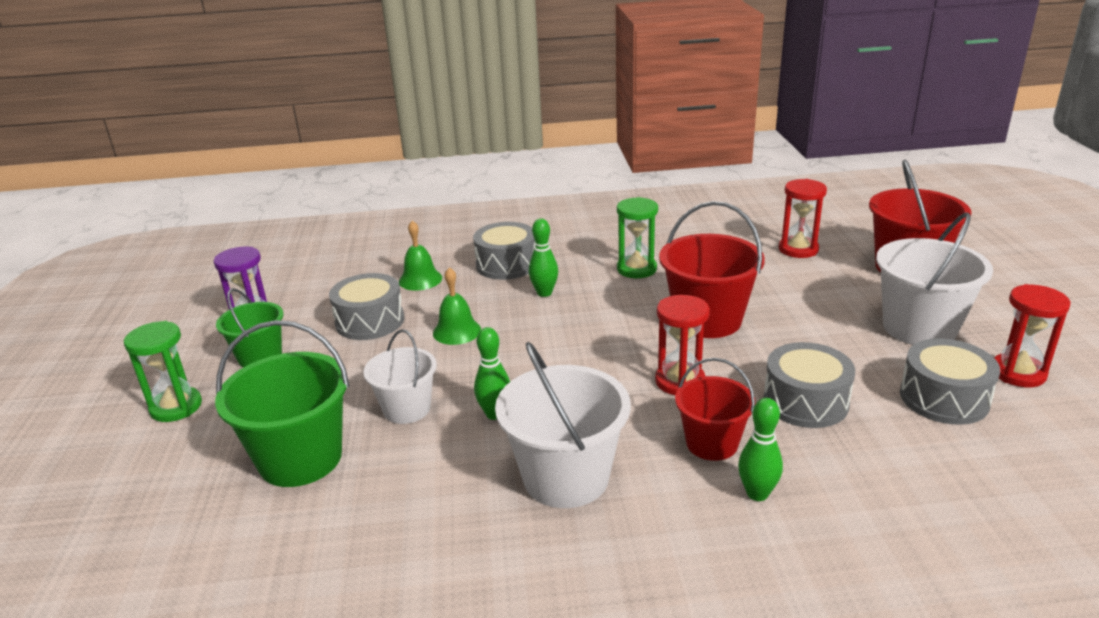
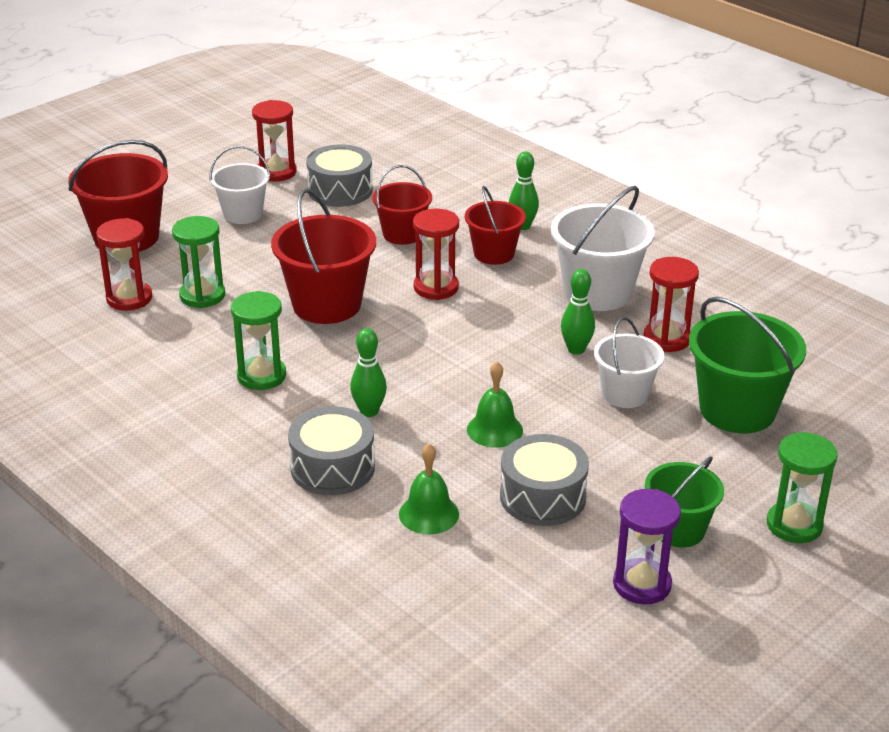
camera: 130 degrees left, 5 degrees up
grey drum [763,342,855,428] -> red bucket [372,165,432,245]
white bucket [876,212,993,345] -> white bucket [209,146,270,224], size x0.62
none -> green hourglass [172,216,225,308]
none -> red hourglass [643,257,699,352]

